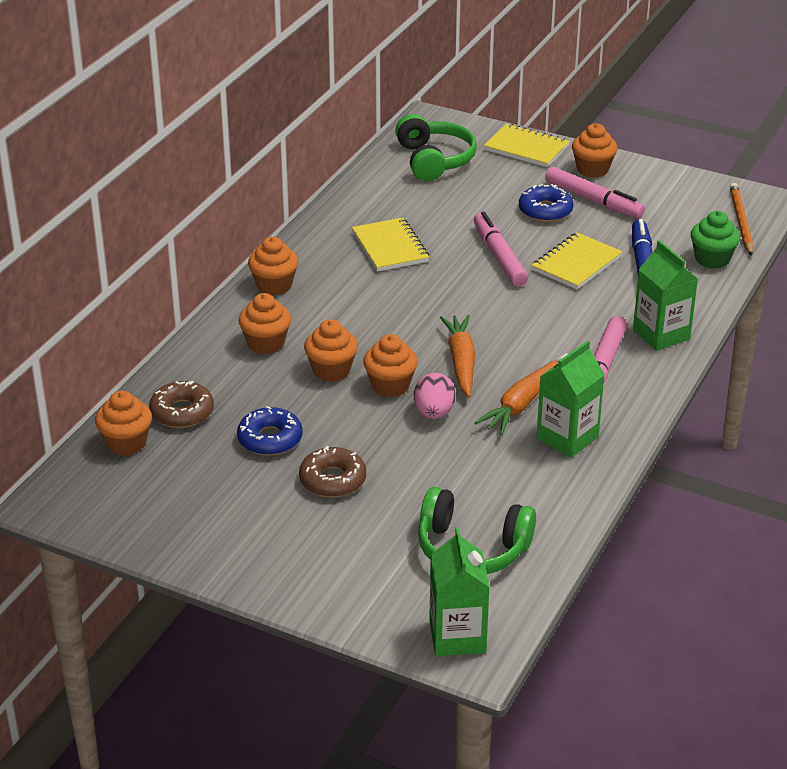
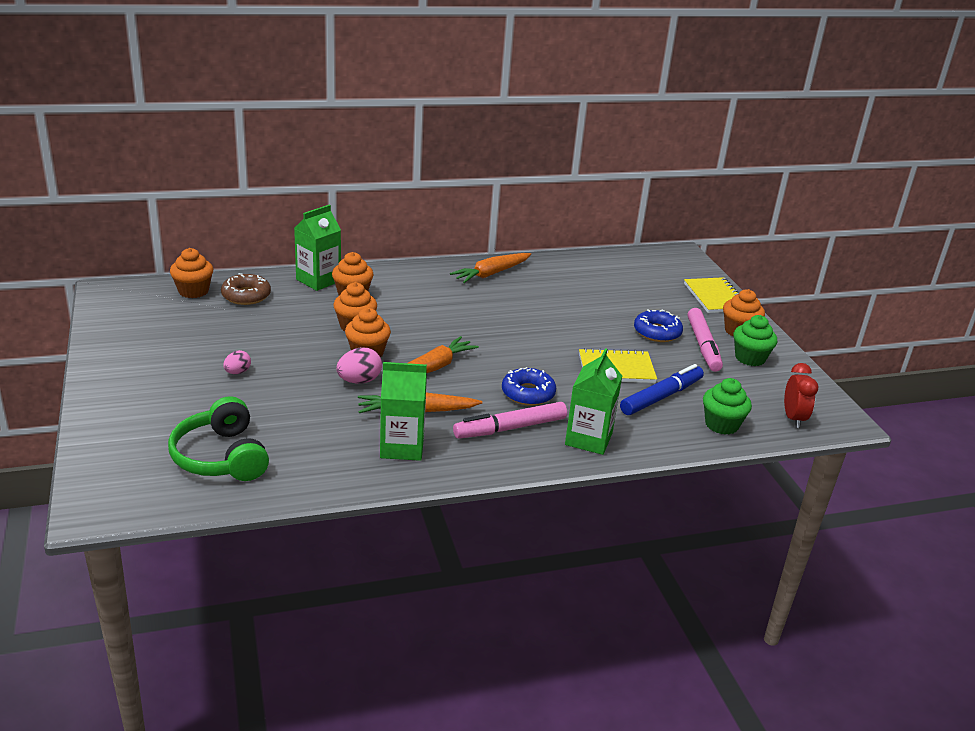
camera: 45 degrees right, 5 degrees down
blue donut [237,406,303,456] -> blue donut moved to [502,367,556,406]
orange cupcake [248,236,298,295] -> none
brown donut [299,446,366,497] -> pink egg [223,350,251,374]
yellow notebook [352,218,429,272] -> none
green headphones [395,114,477,181] -> none
green carton [429,527,490,656] -> green carton moved to [294,205,341,291]
pink marker [474,212,528,286] -> none
orange pencil [730,183,753,256] -> red clock [784,363,819,428]
none -> orange carrot [450,253,531,283]
none -> green cupcake [734,315,777,366]

